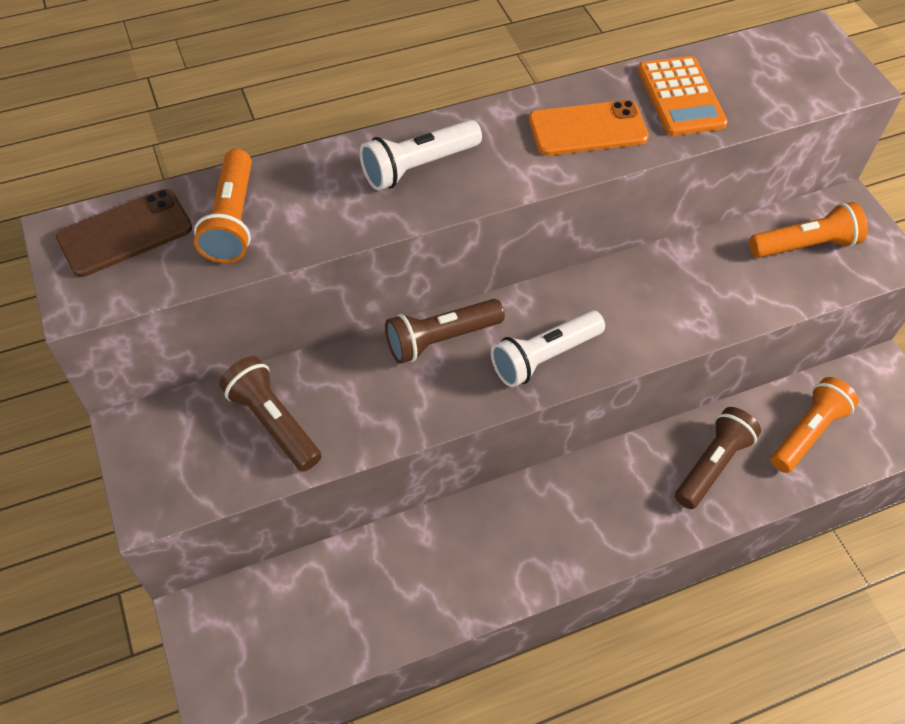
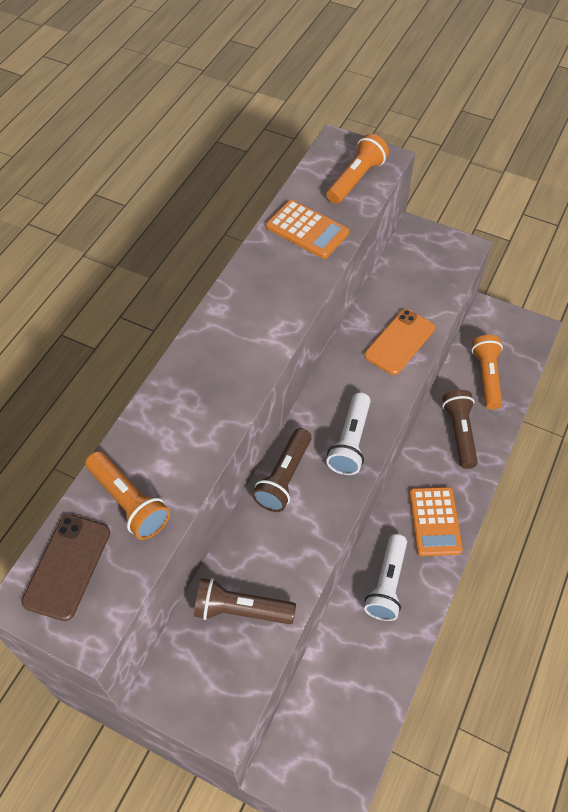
camera: 40 degrees left, 0 degrees up
white flashlight [360,120,482,190] -> white flashlight moved to [364,534,407,621]
orange phone [529,100,649,156] -> orange phone moved to [364,309,435,375]
orange flashlight [749,202,868,258] -> orange flashlight moved to [326,134,389,204]
none -> orange calculator [409,487,463,556]

